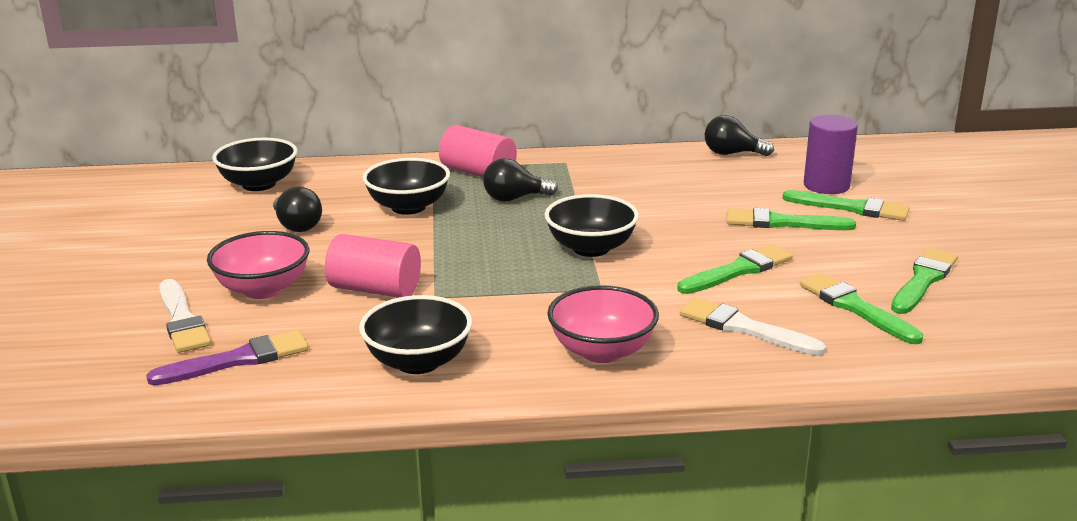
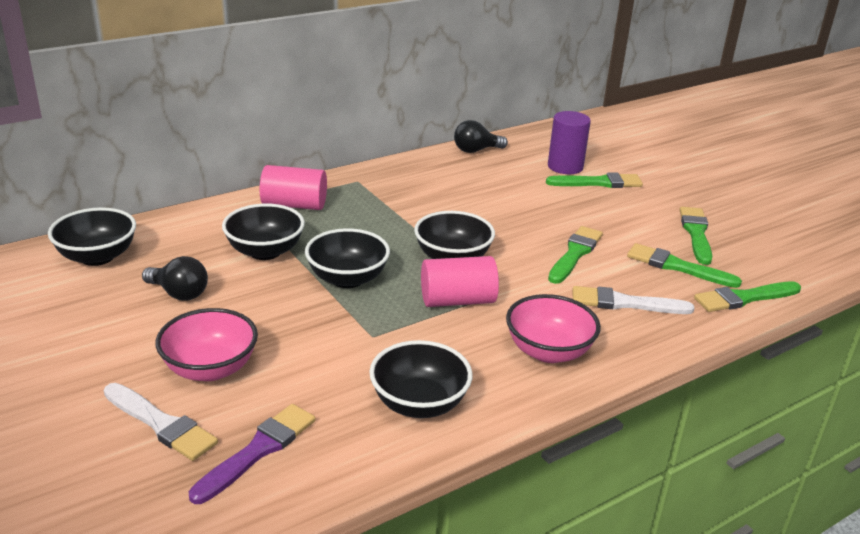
camera: 30 degrees left, 5 degrees up
pink cylinder [325,234,421,298] -> pink cylinder moved to [421,256,499,307]
black light bulb [483,158,558,202] -> none
green brush [727,208,856,230] -> green brush moved to [694,282,801,312]
none -> black bowl [305,228,390,288]

